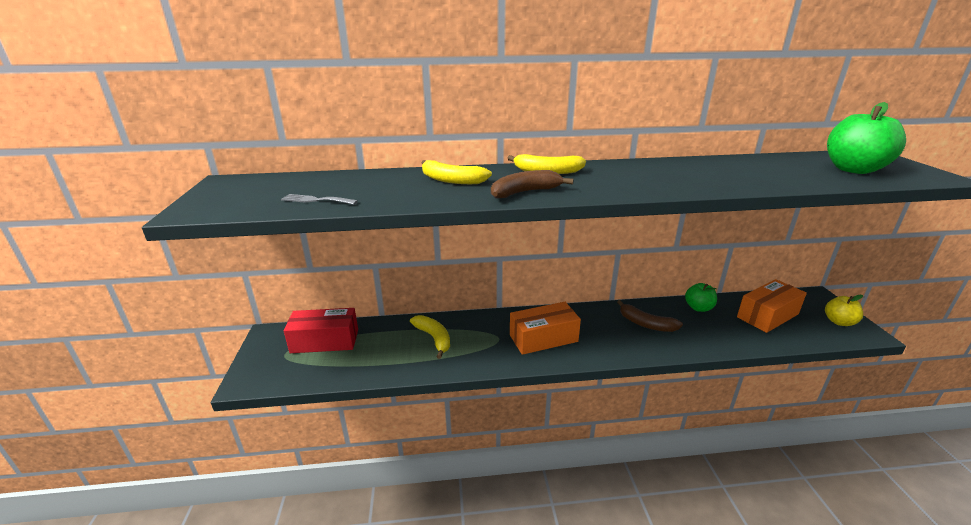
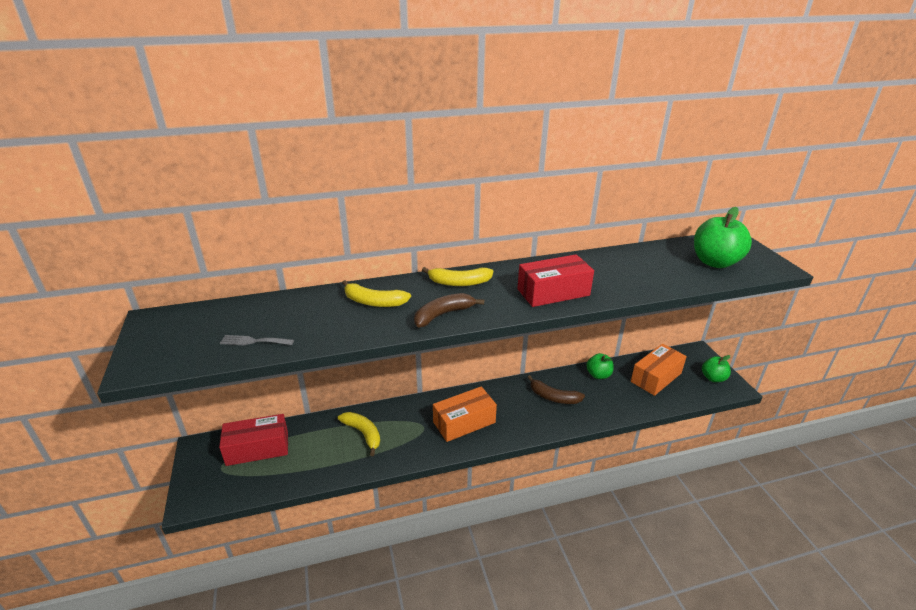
camera: 10 degrees left, 5 degrees up
yellow apple [825,295,863,326] -> green apple [702,355,731,382]
none -> red box [517,254,594,307]

